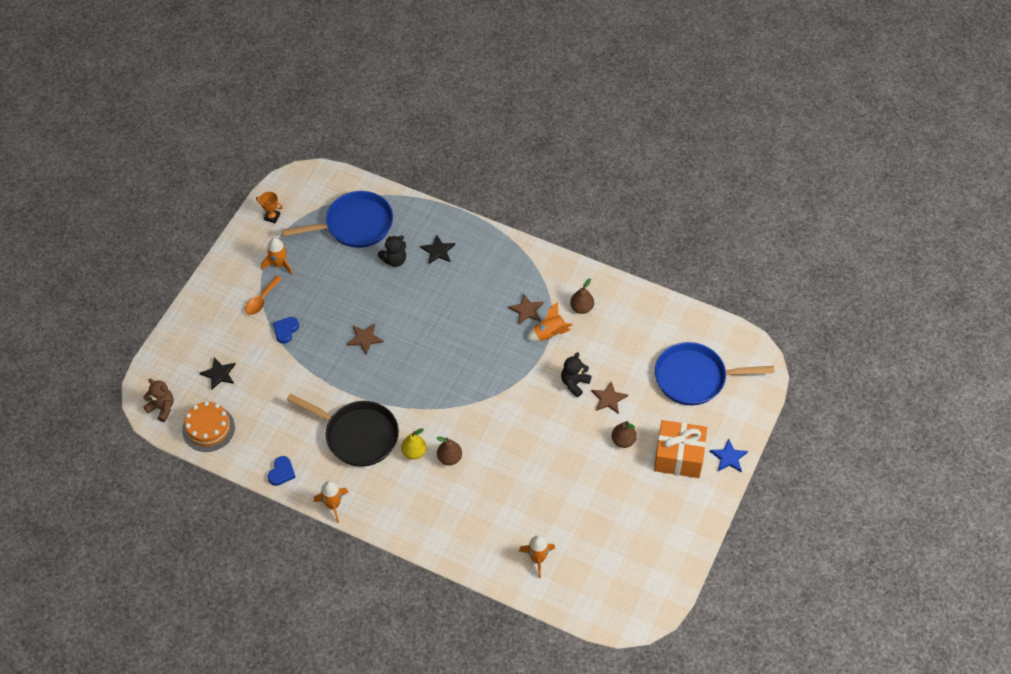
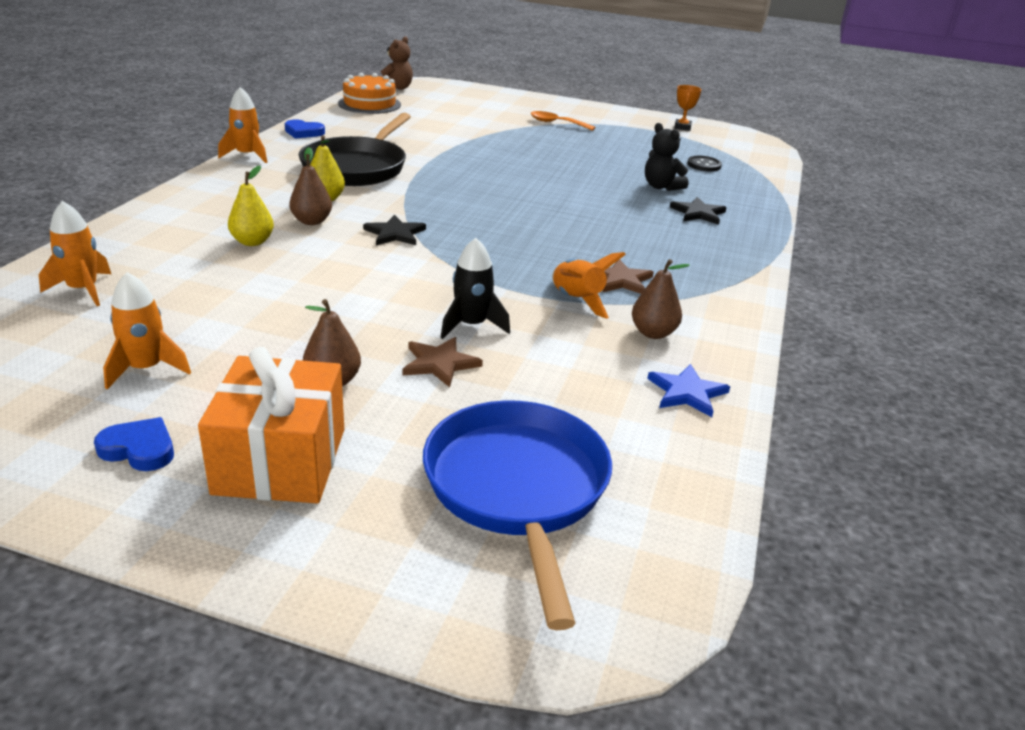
camera: 80 degrees right, 25 degrees down
black star [200,357,236,390] -> black star moved to [363,215,426,246]
orange rocket [261,238,293,275] -> orange rocket moved to [103,272,191,389]
blue heart [273,317,299,344] -> blue heart moved to [94,417,174,471]
blue pan [282,191,393,248] -> black button [687,156,722,171]
brown star [347,323,383,355] -> none
black teddy bear [561,352,592,397] -> black rocket [441,238,510,339]
blue star [710,439,748,472] -> blue star moved to [647,364,730,417]
none -> yellow pear [228,166,274,246]

